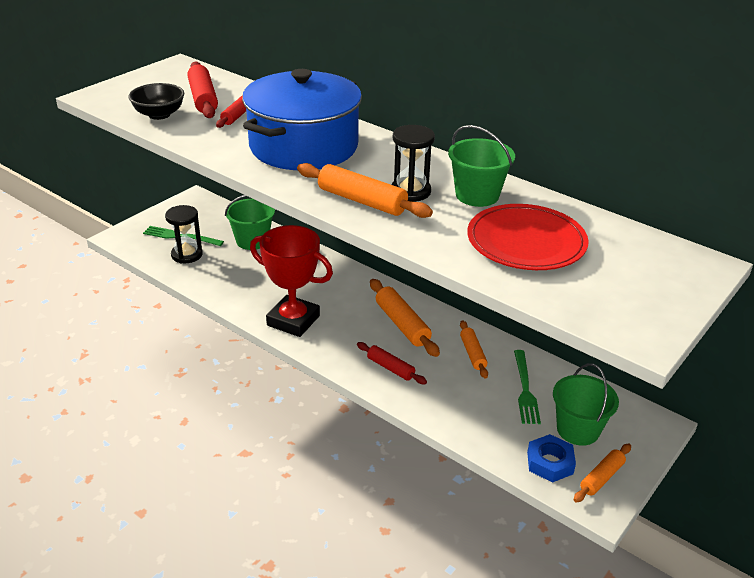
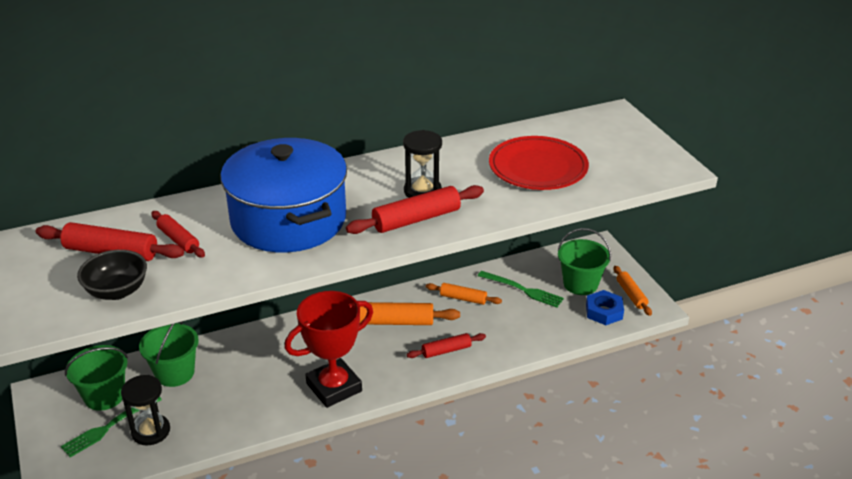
camera: 60 degrees left, 0 degrees up
orange rolling pin [297,163,433,218] -> red rolling pin [346,185,484,234]
green bucket [448,125,515,207] -> green bucket moved to [65,345,128,411]

